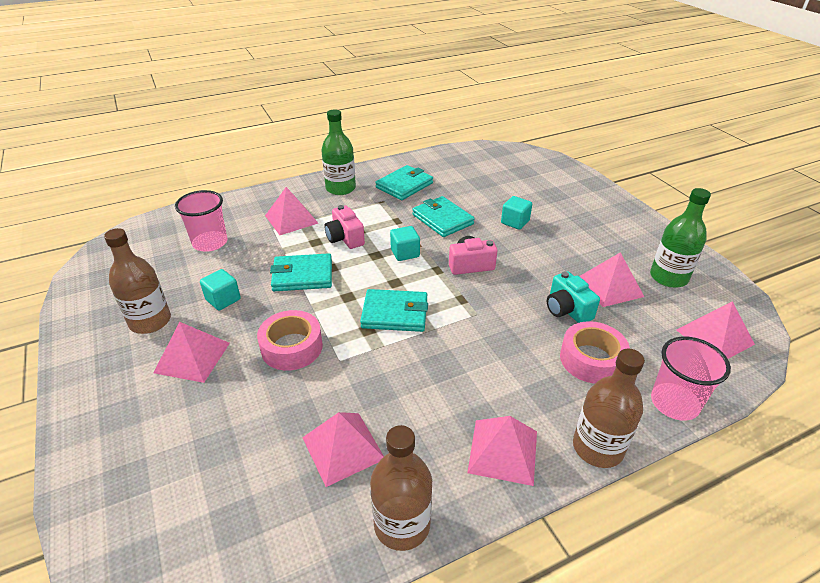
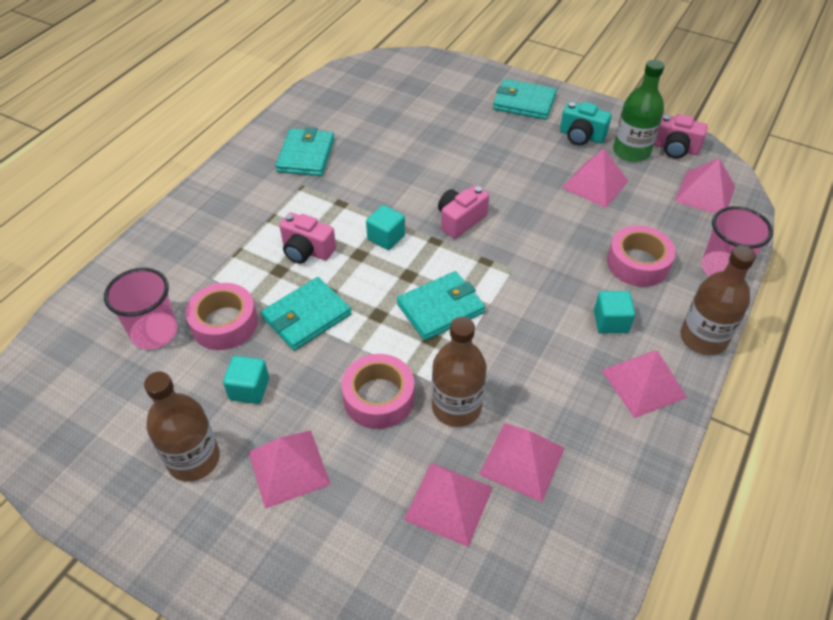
camera: 35 degrees left, 10 degrees up
pink pyramid [265,187,318,235] -> pink pyramid moved to [404,463,493,547]
green bottle [322,109,356,195] -> none
brown bottle [370,425,432,551] -> brown bottle moved to [432,317,487,427]
turquoise wallet [412,196,475,237] -> turquoise wallet moved to [493,79,557,120]
turquoise cube [501,196,532,230] -> turquoise cube moved to [594,291,635,333]
turquoise camera [547,271,600,323] -> turquoise camera moved to [560,102,612,145]
none -> pink tape [186,283,258,350]
none -> pink camera [654,114,708,159]

